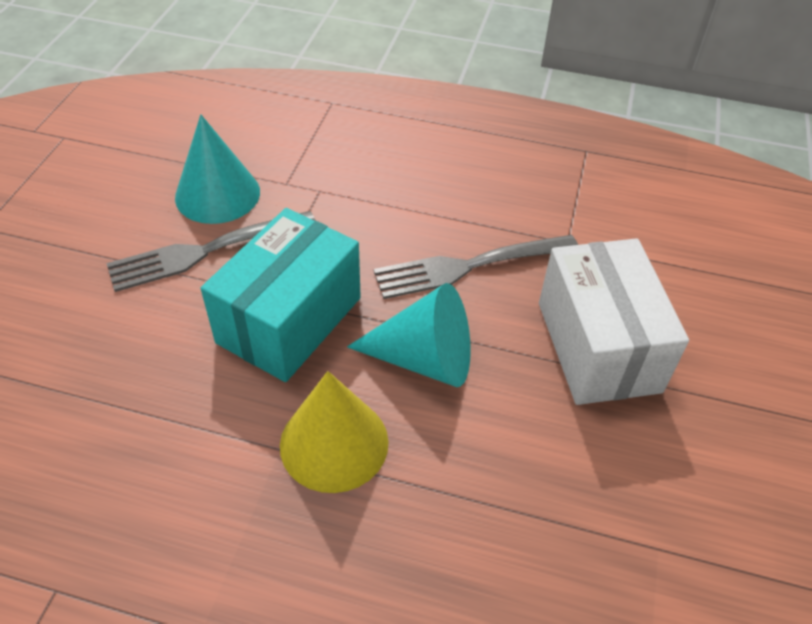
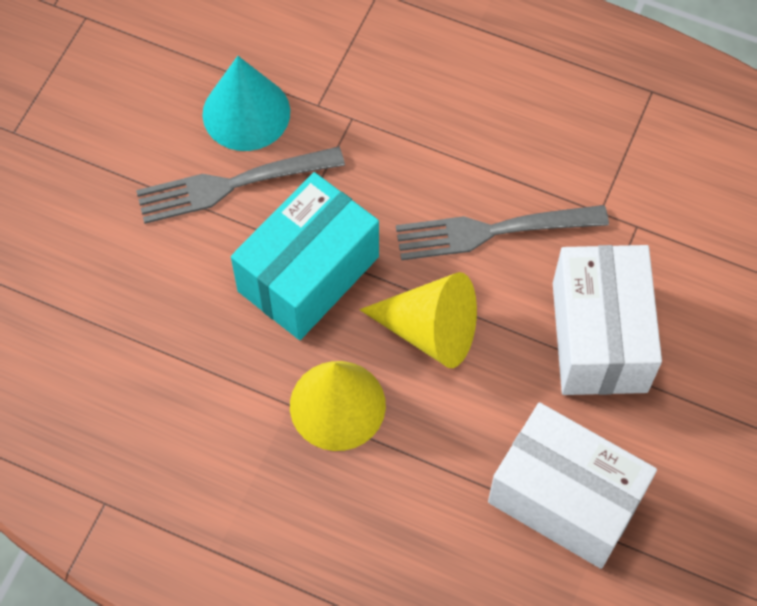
camera: 10 degrees right, 15 degrees up
turquoise cone [347,283,471,387] -> yellow cone [360,272,477,368]
none -> white box [488,403,657,569]

